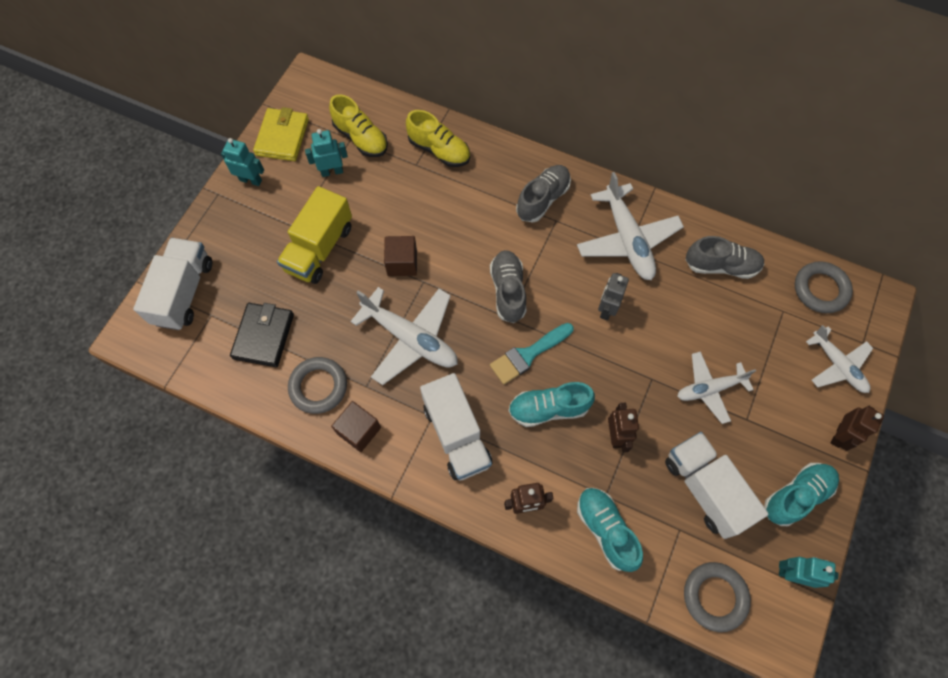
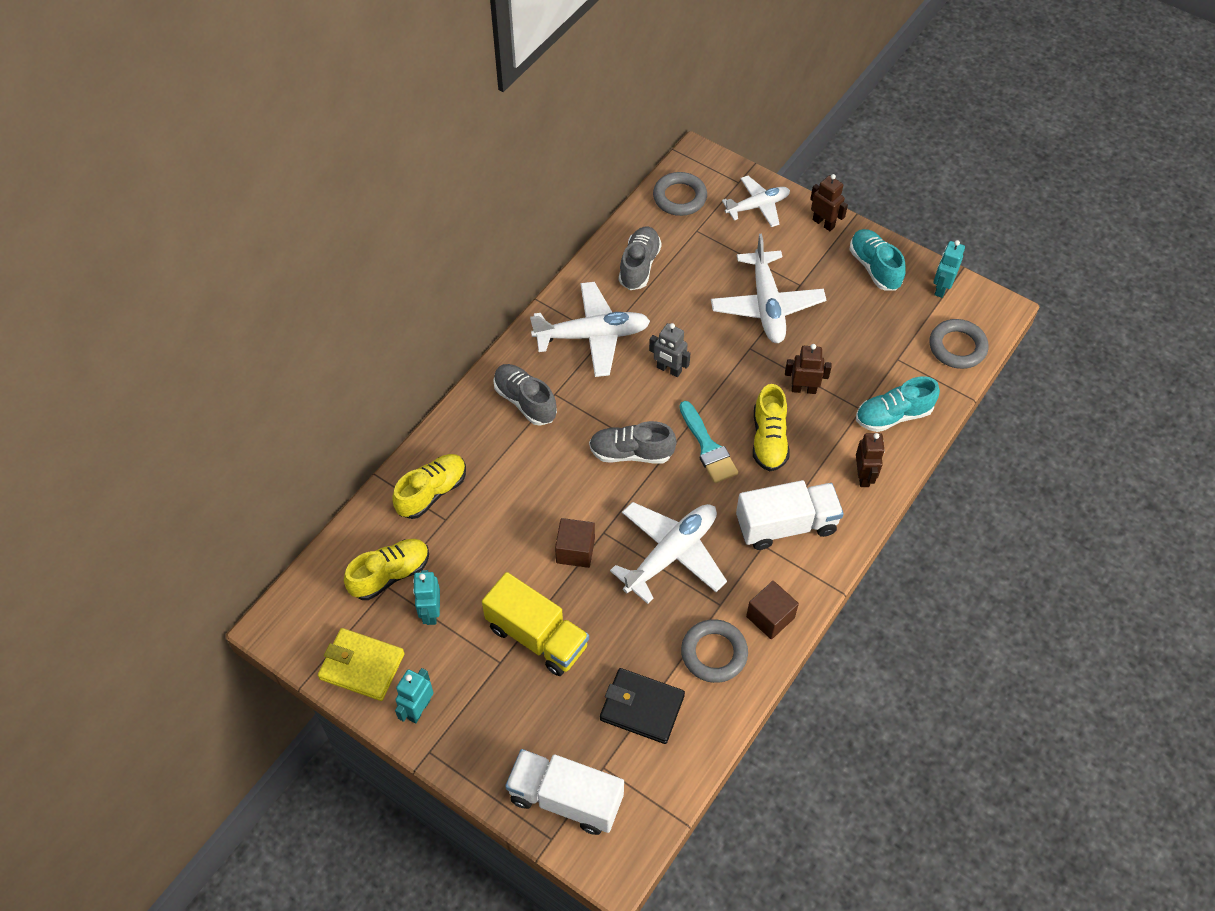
camera: 80 degrees left, 10 degrees down
turquoise shoe [508,382,595,427] -> yellow shoe [753,384,790,471]
white truck [665,432,769,539] -> none
white plane [677,351,756,424] -> white plane [711,234,826,343], size x1.55

